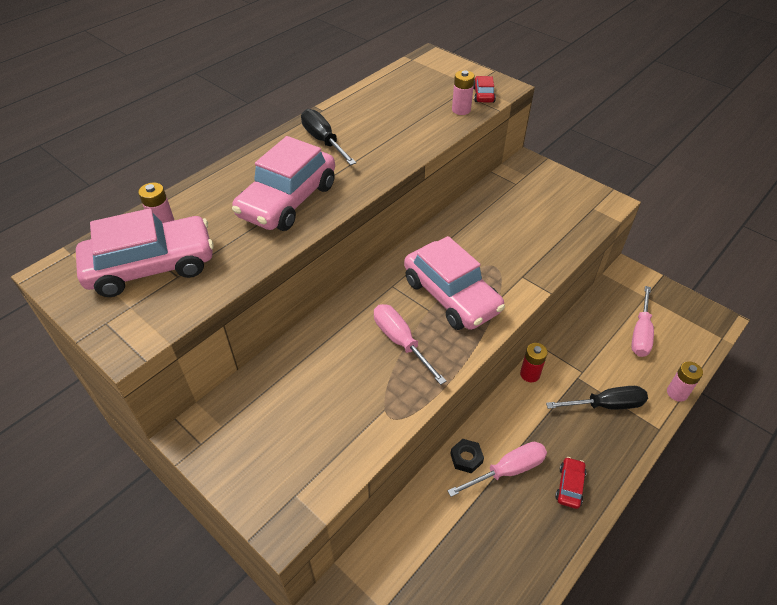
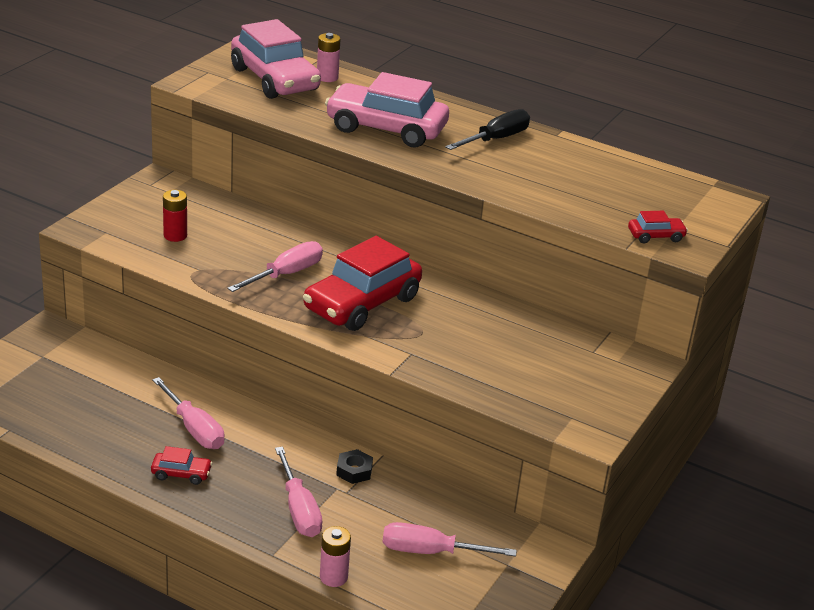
camera: 75 degrees right, 15 degrees down
pink car [404,236,505,330] -> red car [303,236,422,331]
black nut [450,439,484,474] -> black nut moved to [336,449,373,484]
pink battery [452,70,475,115] -> none
red battery [520,343,548,382] -> red battery moved to [163,190,187,242]
black screwdriver [546,386,648,410] -> pink screwdriver [275,447,323,537]

